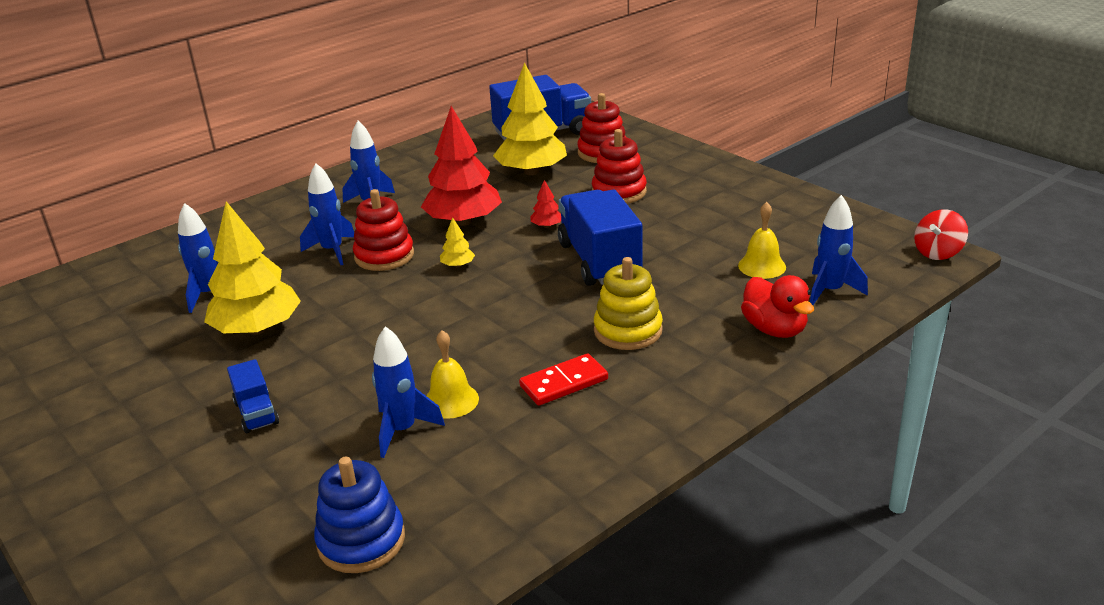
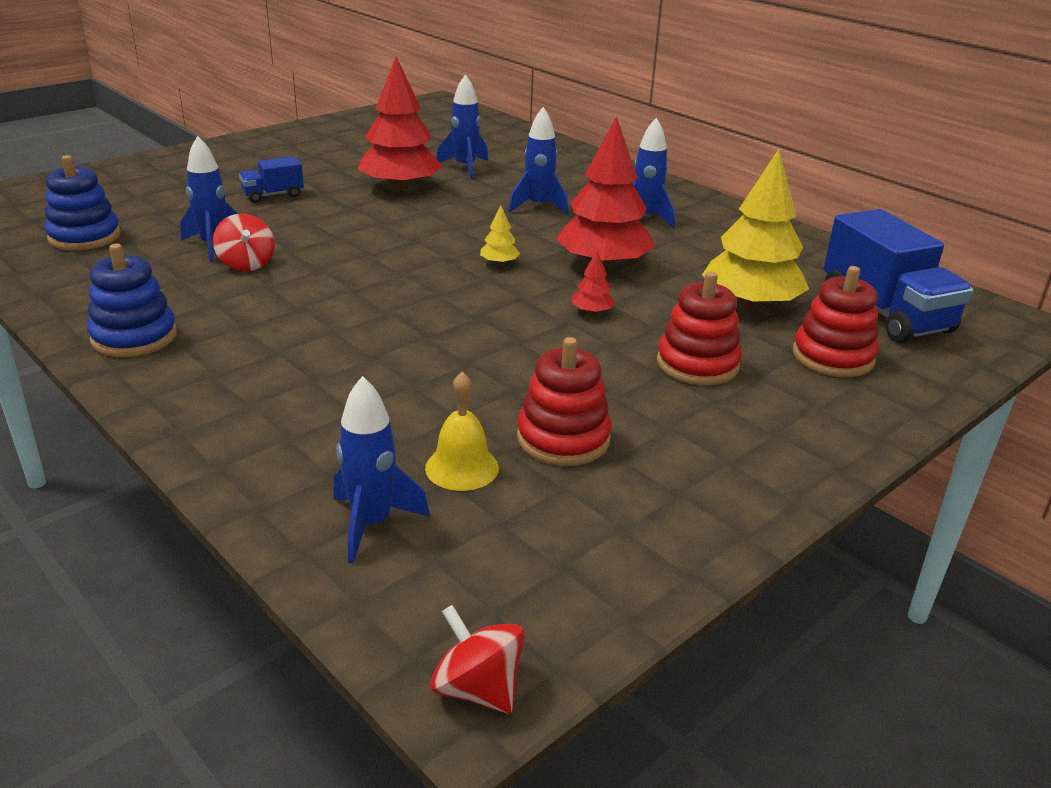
camera: 85 degrees right, 0 degrees up
yellow tree [204,201,301,335] -> red tree [358,56,442,191]
red stacking toy [353,189,414,271] -> red stacking toy moved to [517,337,612,466]
yellow bell [426,330,479,419] -> red spinning top [213,214,275,271]
red domino [519,353,608,406] -> none
blue truck [558,190,643,286] -> none
yellow stacking toy [594,257,663,350] -> none
red duck [741,275,814,338] -> none
none -> blue stacking toy [87,243,177,357]

